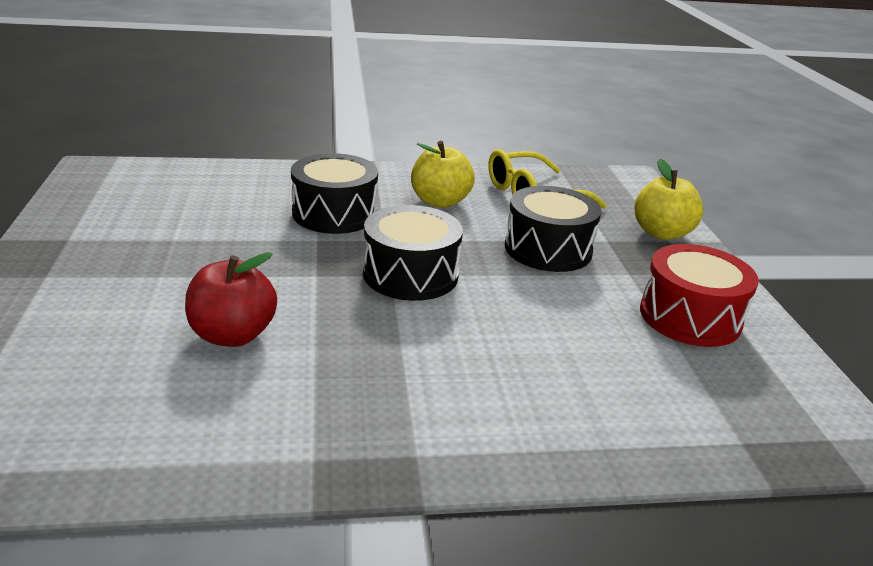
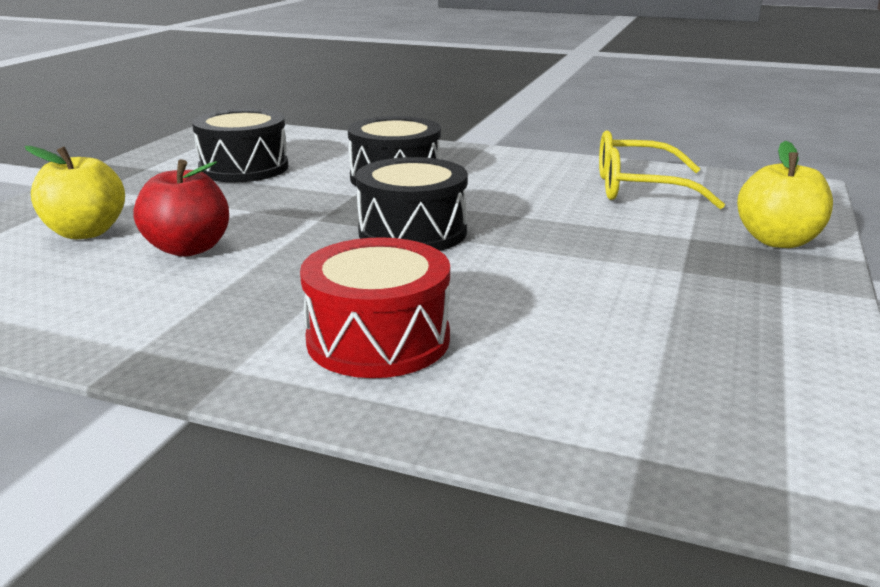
camera: 30 degrees right, 5 degrees down
yellow apple [411,141,475,208] -> yellow apple moved to [25,146,125,239]
black drum [505,186,601,272] -> black drum moved to [192,109,288,182]
red drum [640,244,759,347] -> red drum moved to [300,237,450,378]

